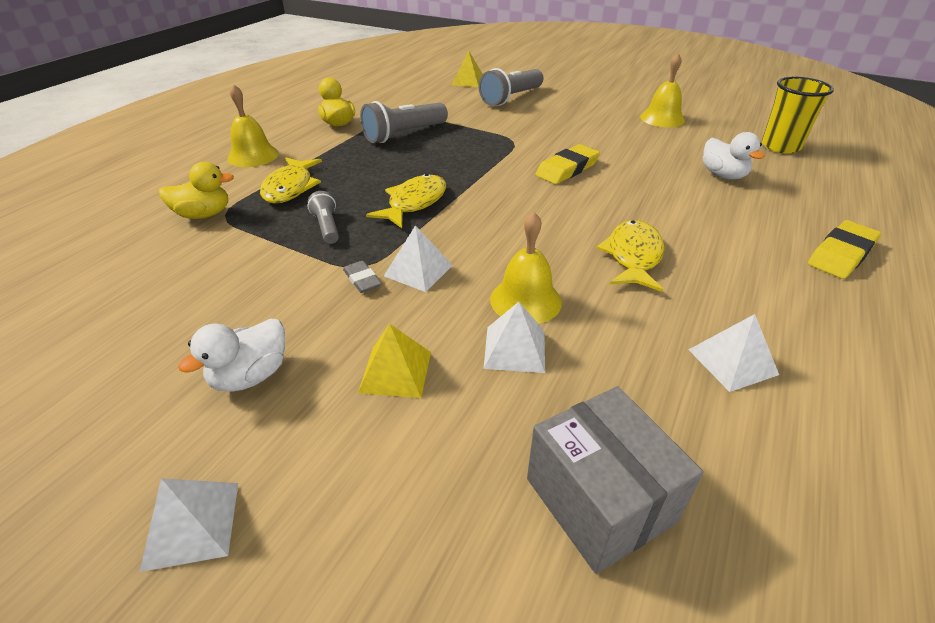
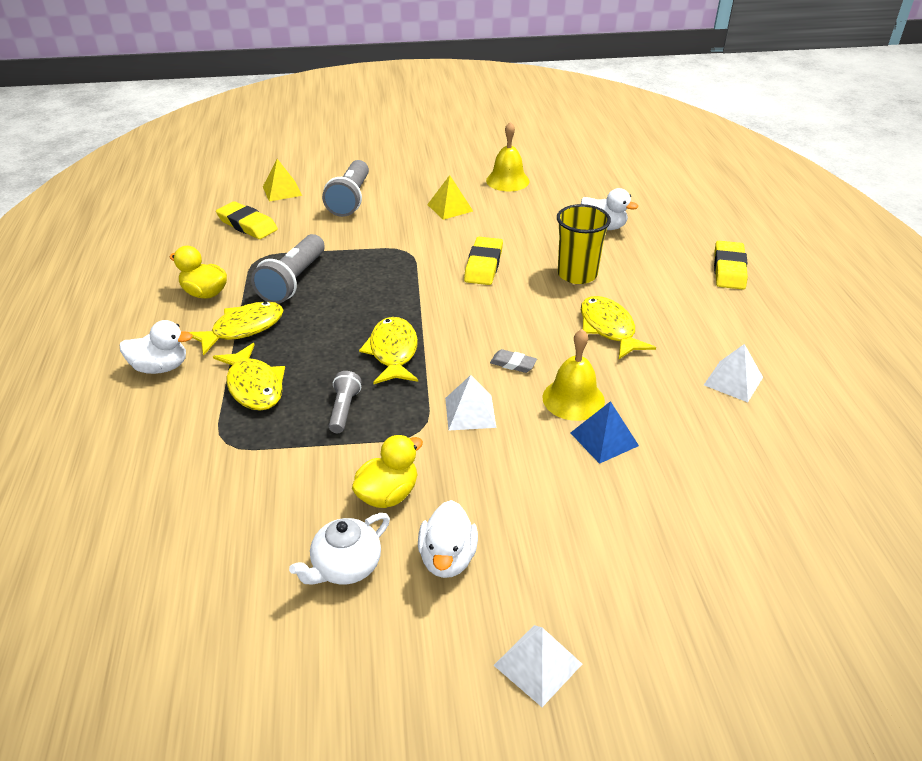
camera: 35 degrees left, 0 degrees up
yellow duck [159,162,234,219] -> yellow duck moved to [352,435,423,508]
yellow bell [227,84,279,167] -> white duck [120,320,193,374]
grey flashlight [307,191,339,244] -> grey flashlight turned 60 degrees clockwise [329,371,362,433]
grey eraser [343,261,382,293] -> grey eraser moved to [490,349,537,373]
yellow pyramid [358,324,431,398] -> yellow pyramid moved to [427,175,473,220]
white pyramid [483,302,545,373] -> blue pyramid [570,401,639,464]
grey box [527,386,703,574] -> none
yellow cup [762,77,834,154] -> yellow cup moved to [557,204,611,284]
none -> yellow fish [189,301,283,356]
none -> yellow eraser [216,201,278,239]
none -> white teapot [289,513,390,585]

